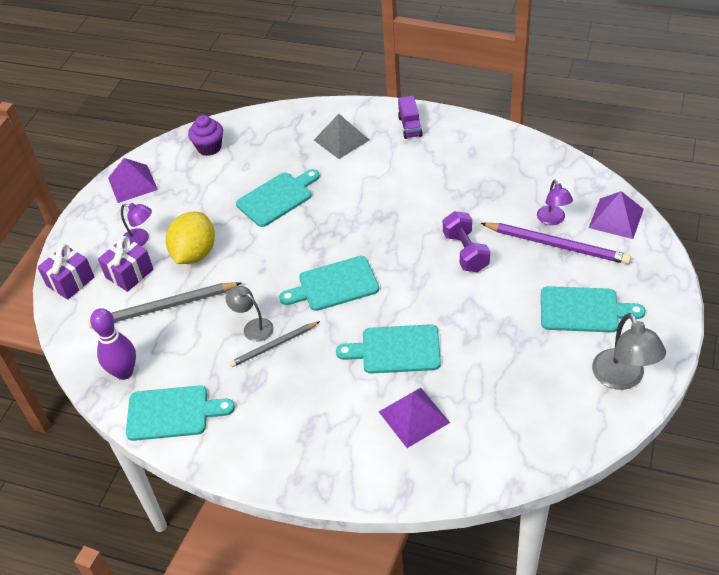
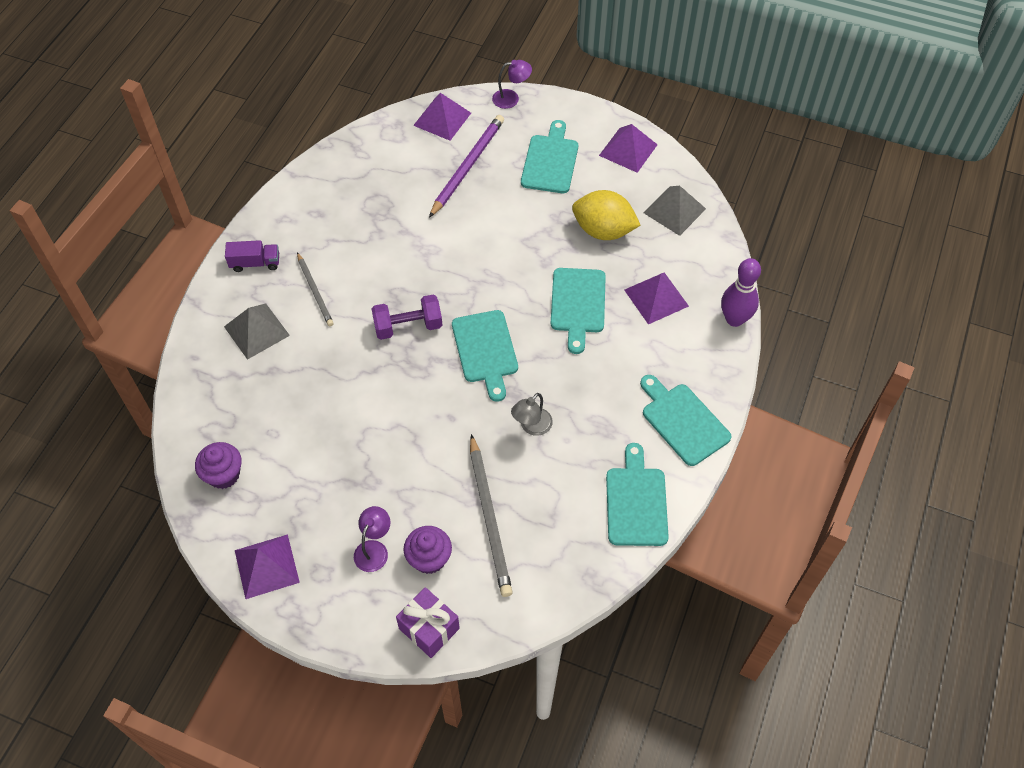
camera: 90 degrees left, 10 degrees up
purple bowling pin [90,308,136,380] -> purple bowling pin moved to [721,258,761,327]
purple gift [98,236,153,292] -> purple cupcake [404,526,452,574]
yellow lemon [166,212,215,264] -> yellow lemon moved to [572,190,640,240]
grey pencil [229,321,320,367] -> grey pencil moved to [297,252,334,326]
turquoise cutting board [236,169,320,227] -> turquoise cutting board moved to [640,375,731,466]
purple dumbbell [443,211,490,272] -> purple dumbbell moved to [372,295,442,340]
purple lamp [537,180,573,225] -> purple lamp moved to [492,60,532,109]
grey lamp [592,313,666,390] -> purple pyramid [599,124,658,173]
none -> grey pyramid [644,186,706,236]

